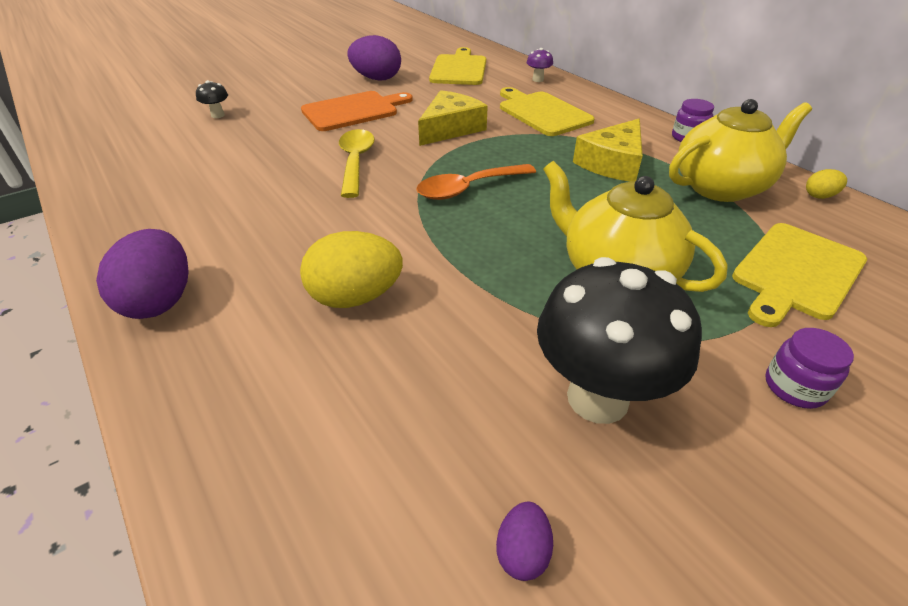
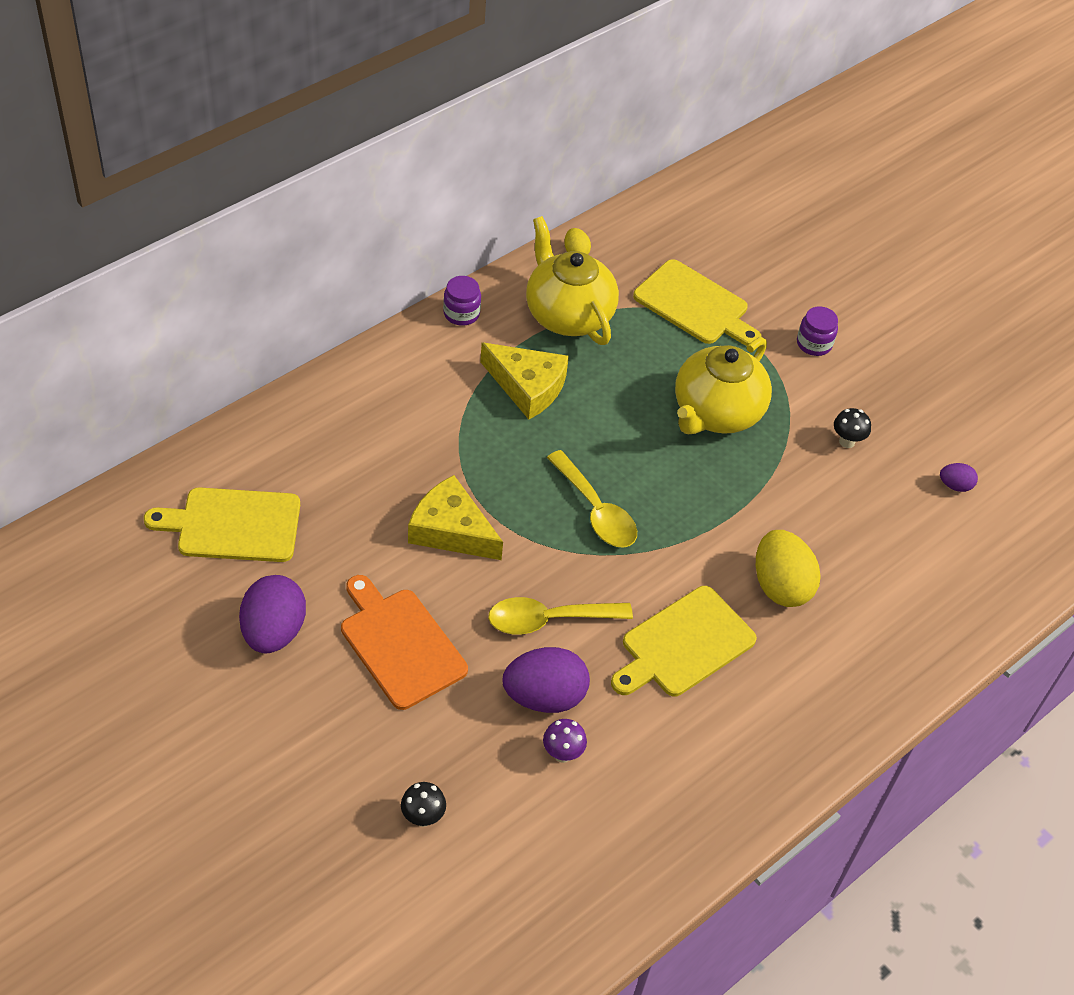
camera: 100 degrees left, 10 degrees up
purple egg [96,229,189,319] -> purple egg moved to [502,647,590,713]
orange spoon [416,164,536,200] -> yellow spoon [547,450,637,548]
yellow cutting board [500,87,595,136] -> yellow cutting board moved to [611,586,757,696]
purple mushroom [526,48,553,82] -> purple mushroom moved to [543,719,587,763]
black mushroom [537,257,702,424] -> black mushroom [834,408,871,448], size x0.41

